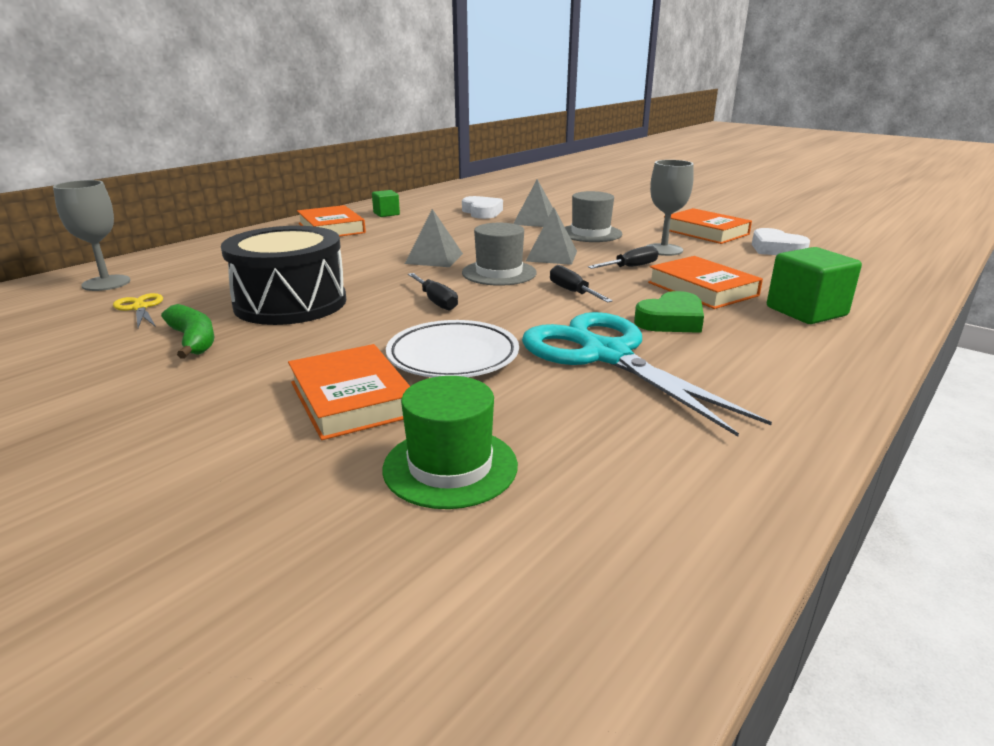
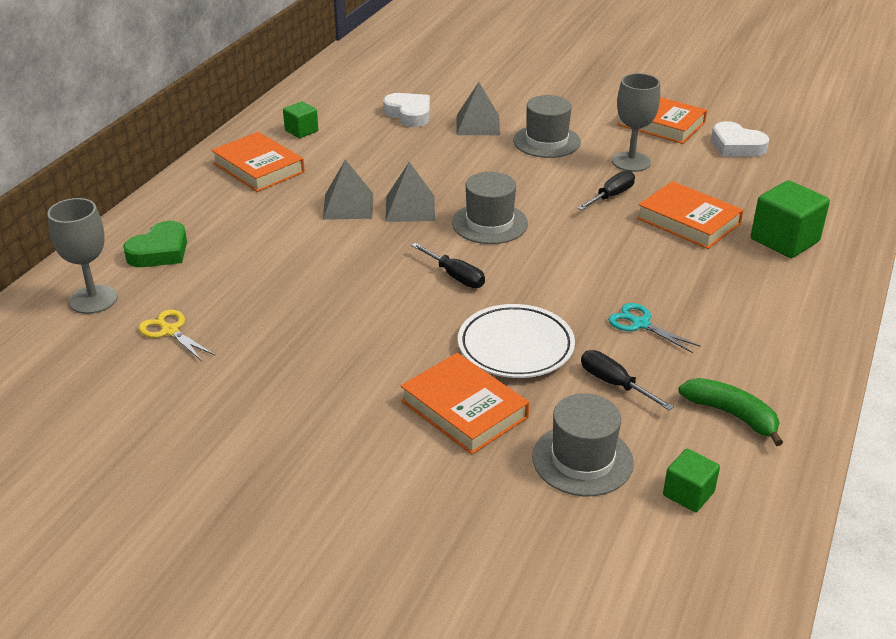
camera: 15 degrees left, 10 degrees up
green banana [161,304,215,359] -> green banana moved to [679,378,783,446]
black drum [221,226,346,325] -> none
green hat [382,376,518,509] -> grey hat [532,393,634,496]
turquoise scissors [522,312,772,437] -> turquoise scissors [608,303,701,353], size x0.42
grey pyramid [526,207,577,265] -> grey pyramid moved to [323,159,373,220]
black screwdriver [550,265,613,303] -> black screwdriver moved to [581,350,674,410]
green heart [634,291,704,333] -> green heart moved to [123,221,187,267]
none -> green cube [663,449,720,512]

